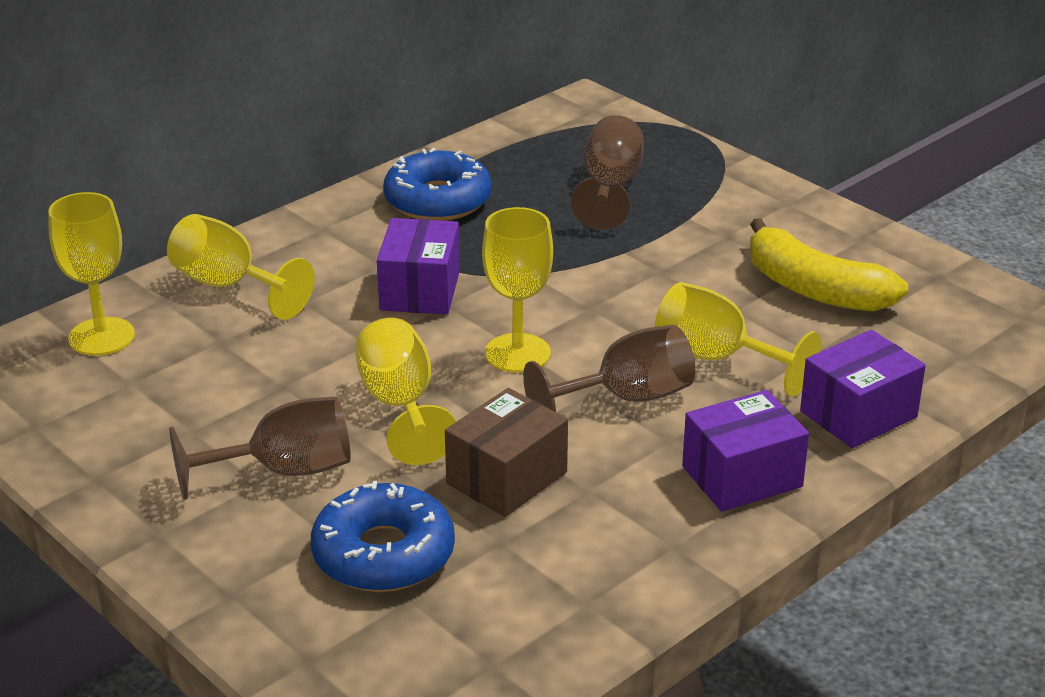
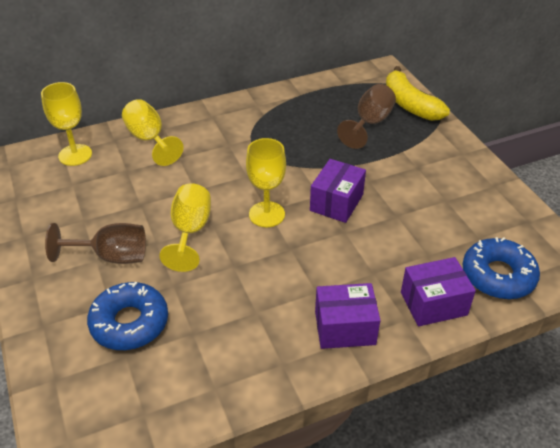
camera: 20 degrees right, 10 degrees up
purple box [377,218,460,315] -> purple box moved to [310,159,366,223]
blue donut [383,147,492,221] -> blue donut moved to [463,237,540,299]
brown box [445,388,568,517] -> none
brown goblet [523,325,695,412] -> none
yellow goblet [655,282,821,397] -> none
yellow banana [750,218,909,312] -> yellow banana moved to [386,66,450,121]

